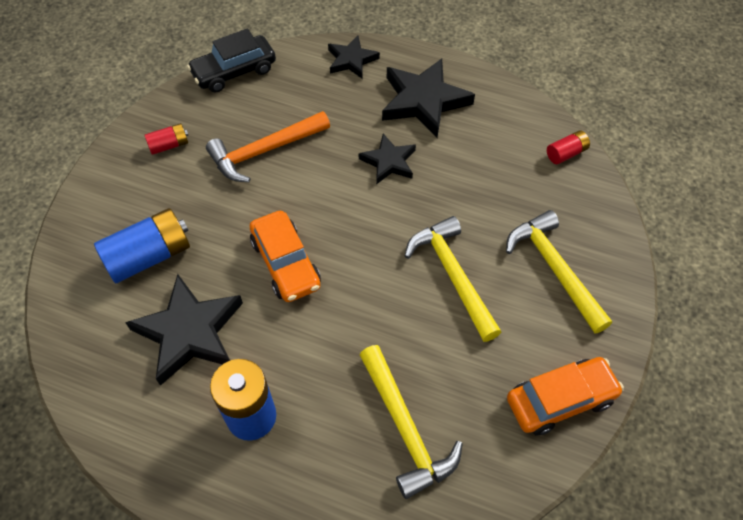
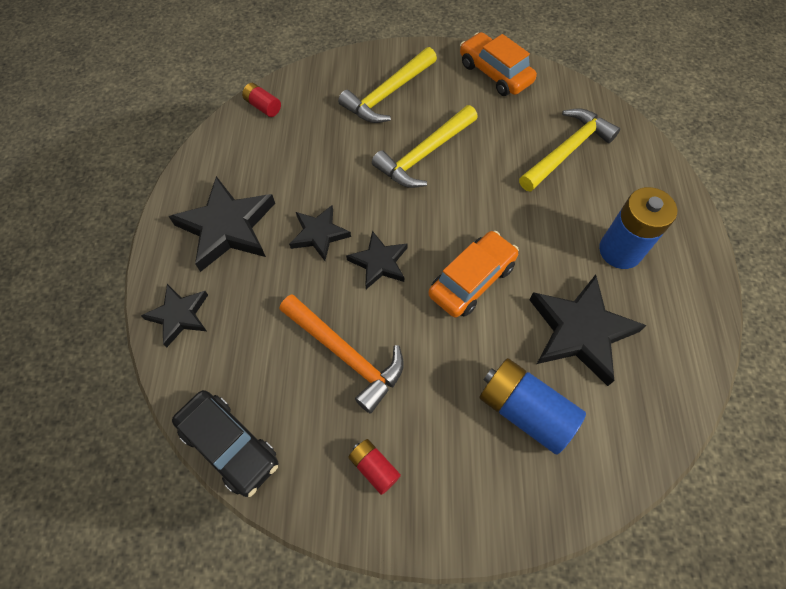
camera: 110 degrees left, 5 degrees up
none -> black star [346,231,408,289]

